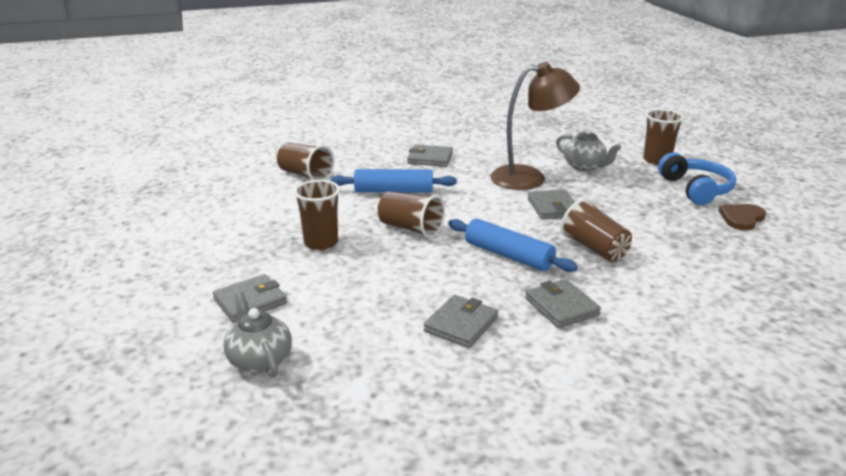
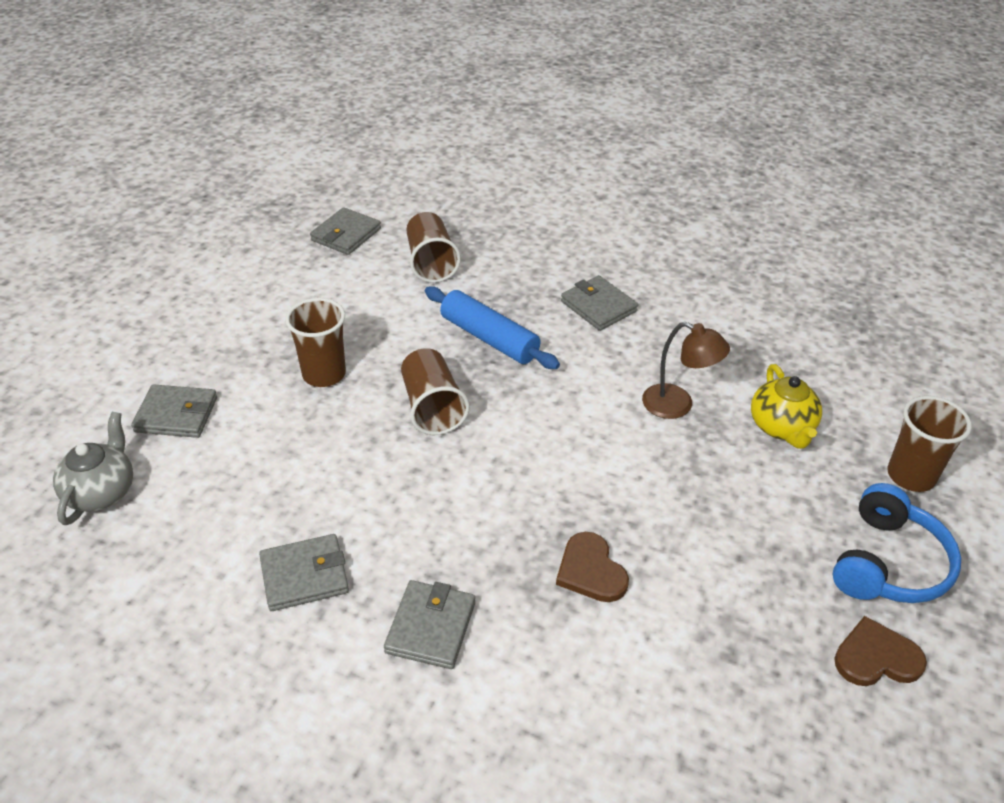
camera: 40 degrees right, 15 degrees up
blue rolling pin [448,219,578,272] -> none
brown lamp [490,62,580,190] -> brown lamp [642,322,730,419], size x0.60
grey wallet [527,189,575,219] -> grey wallet moved to [310,207,381,255]
grey teapot [556,128,621,171] -> yellow teapot [751,364,822,449]
brown cup [561,199,632,262] -> brown heart [556,532,629,602]

